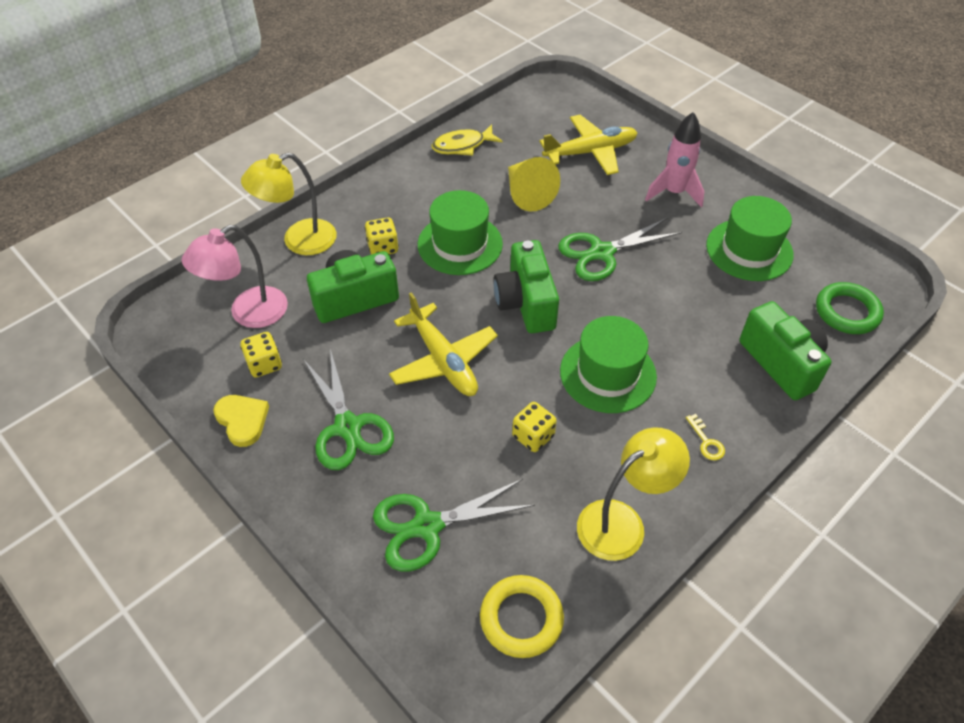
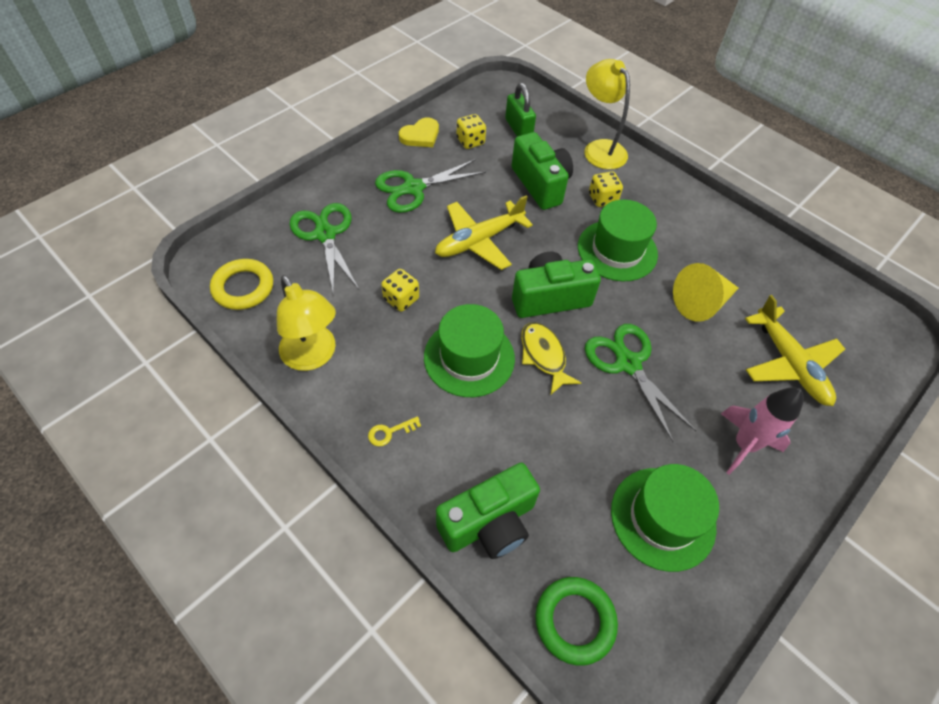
camera: 85 degrees right, 5 degrees up
pink lamp [182,225,288,328] -> green padlock [505,83,536,137]
yellow fish [432,124,502,156] -> yellow fish moved to [521,322,581,394]

